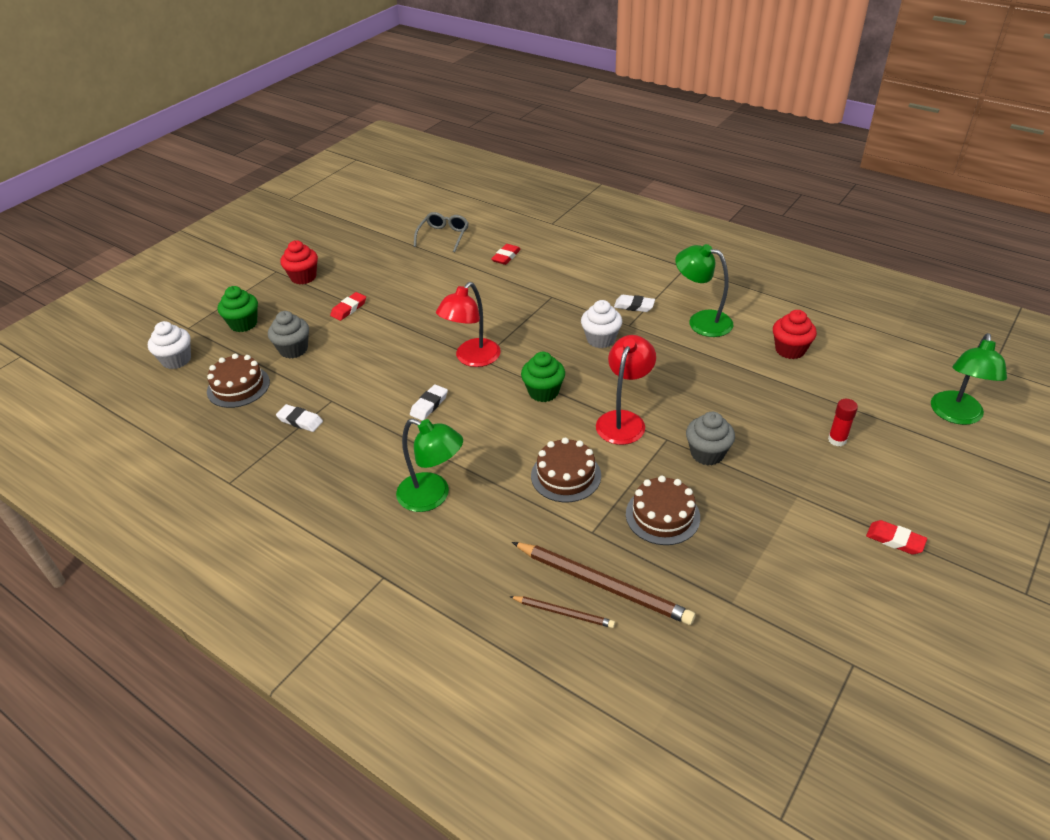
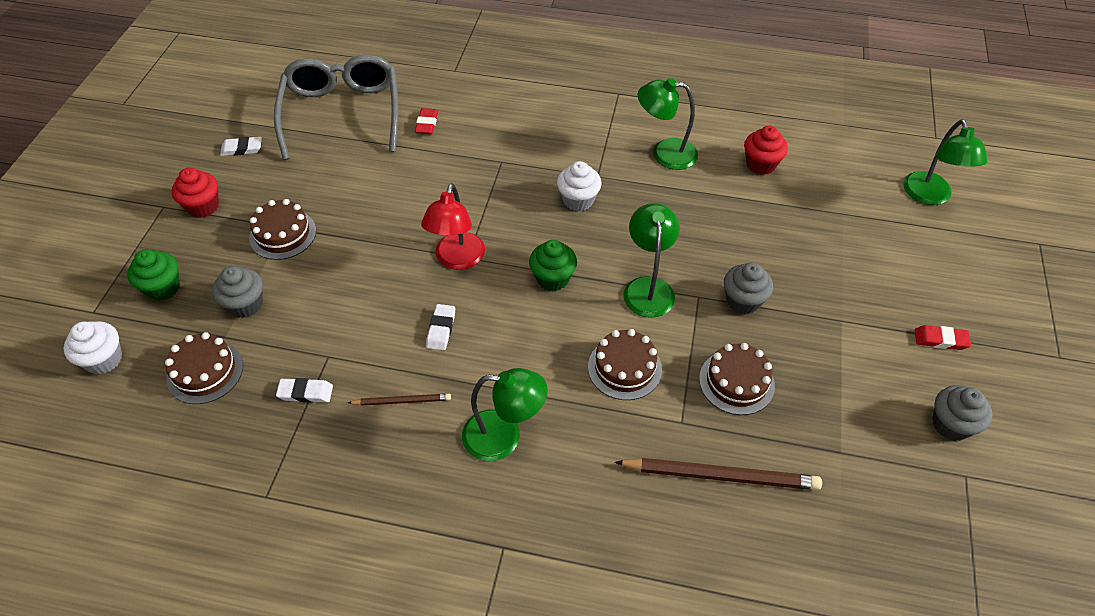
camera: 25 degrees left, 10 degrees up
red eraser [330,292,366,321] -> brown cake [249,199,316,260]
grey glasses [414,212,469,252] -> grey glasses [273,55,399,160], size x2.10
brown pencil [509,596,615,628] -> brown pencil moved to [348,394,451,406]
red lamp [596,335,656,445] -> green lamp [623,203,680,318]
white eraser [614,295,655,312] -> white eraser moved to [220,137,262,156]
red glue stick [828,399,858,446] -> none
none -> grey cupcake [932,385,992,441]

